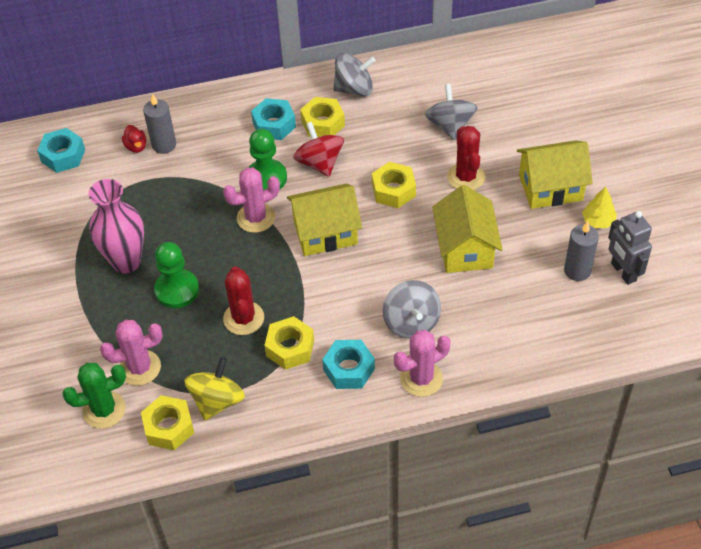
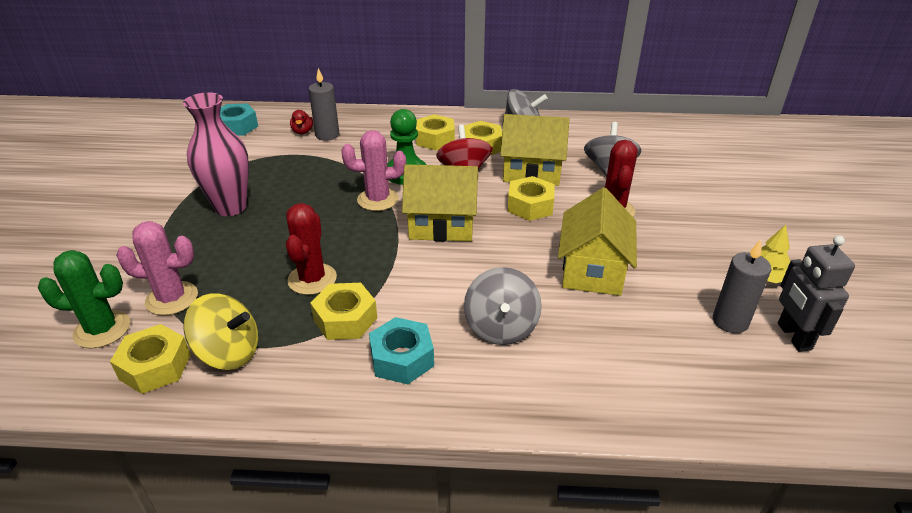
camera: 15 degrees right, 15 degrees down
green pawn [154,242,199,308] -> none
yellow spinning top [184,357,245,420] -> yellow spinning top turned 60 degrees clockwise [183,293,258,370]
turquoise nut [251,98,296,140] -> yellow nut [416,114,455,150]
pink cactus [394,330,451,397] -> none
yellow house [517,141,593,209] -> yellow house moved to [500,114,569,186]

